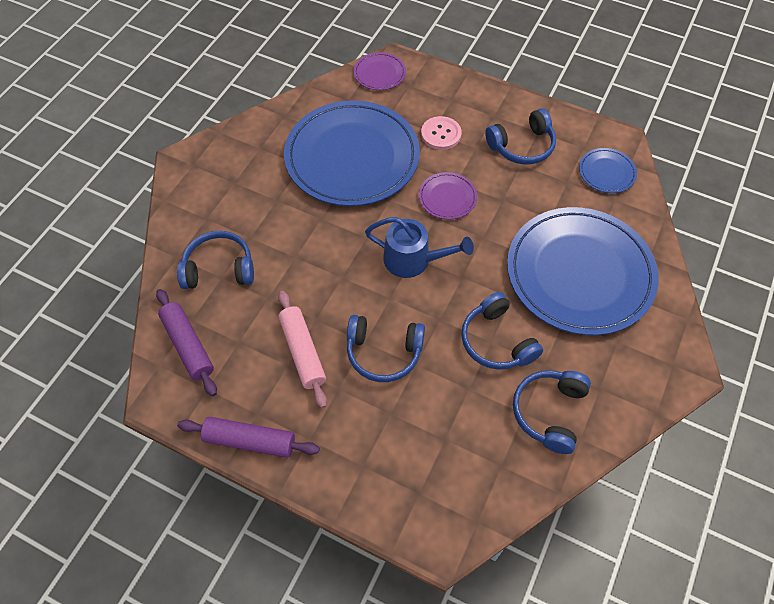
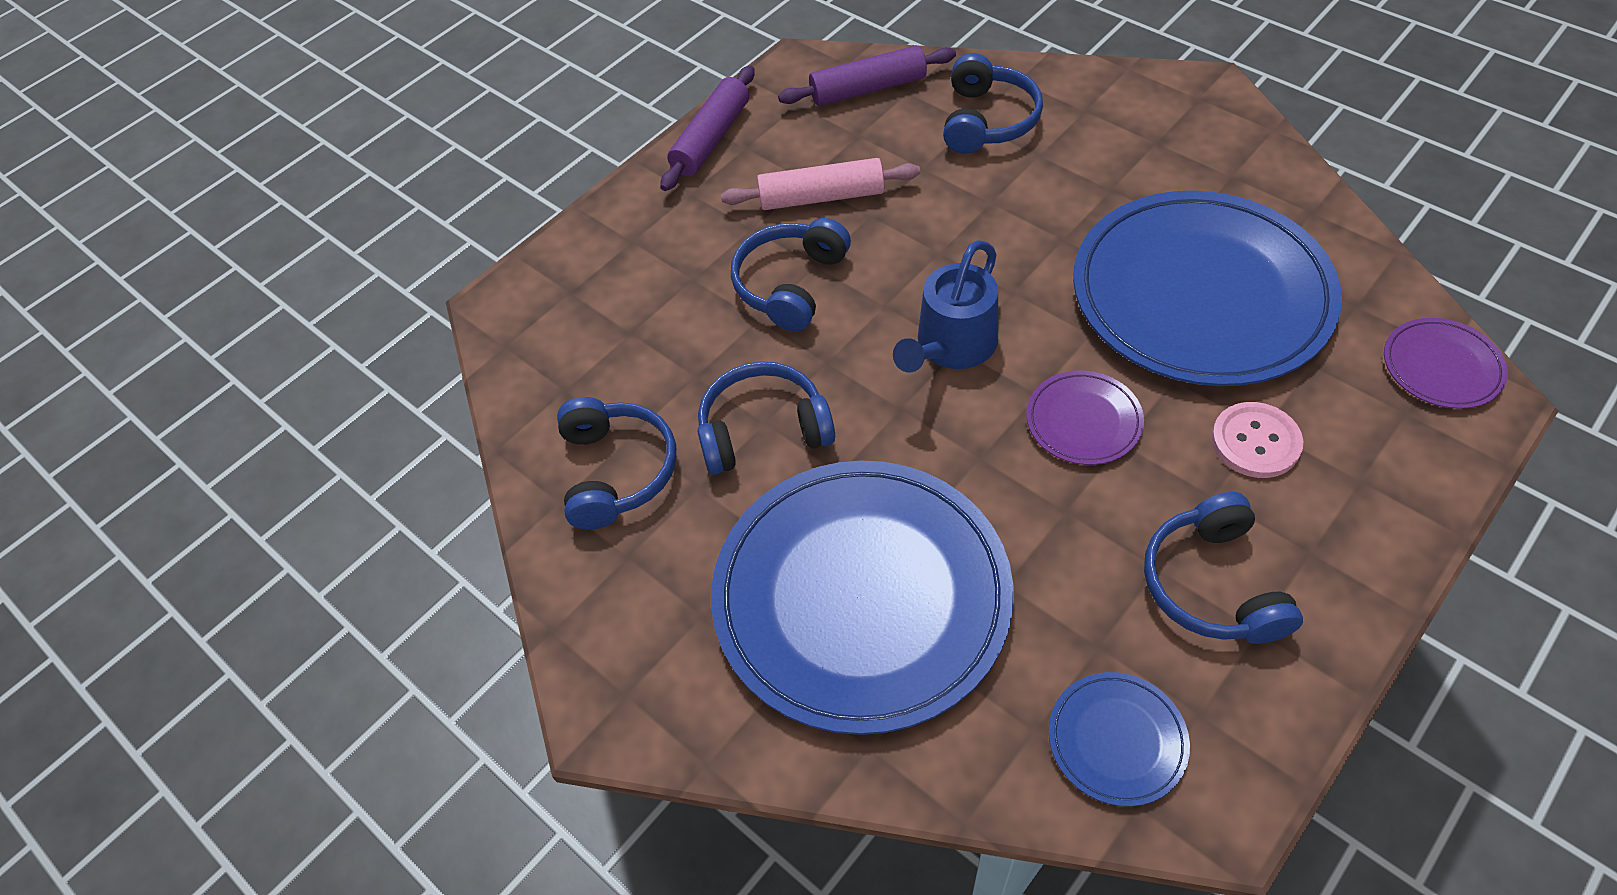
camera: 110 degrees right, 5 degrees down
blue headphones [513,370,591,454] -> blue headphones turned 45 degrees clockwise [557,397,676,530]

